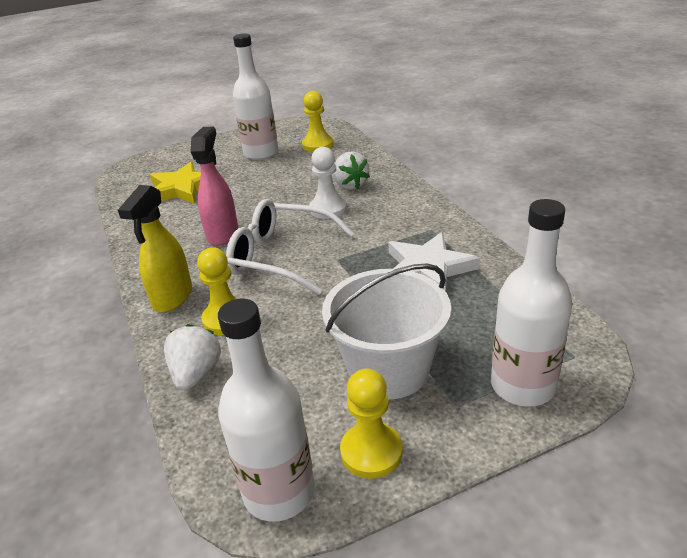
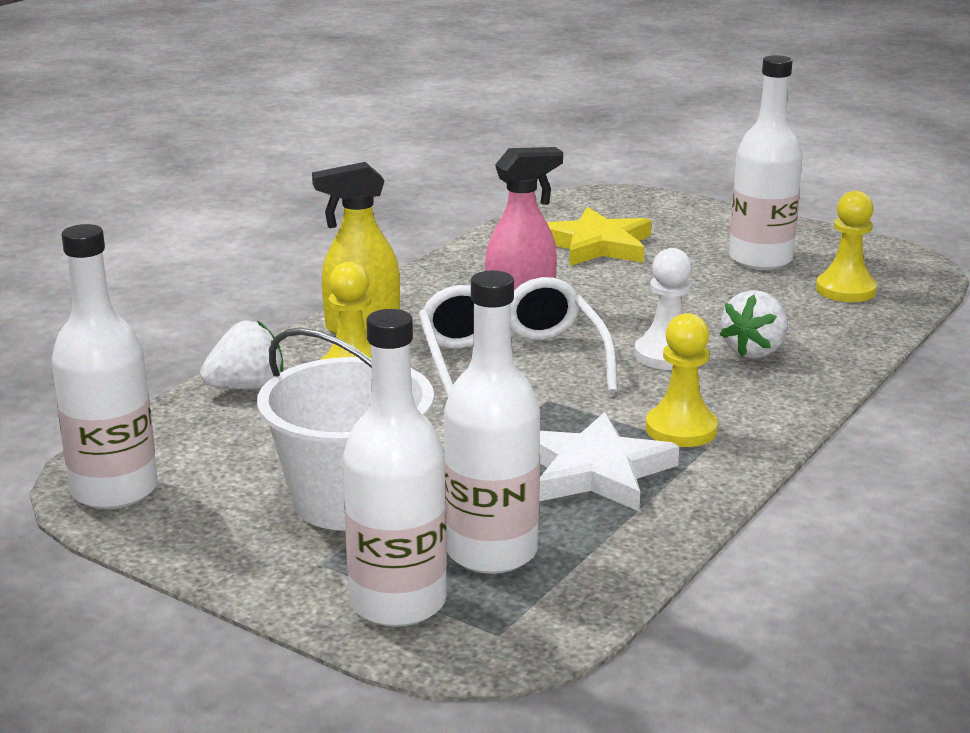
camera: 55 degrees right, 10 degrees down
yellow pawn [340,369,403,478] -> yellow pawn moved to [645,313,718,447]
none -> white bottle [444,271,540,574]

